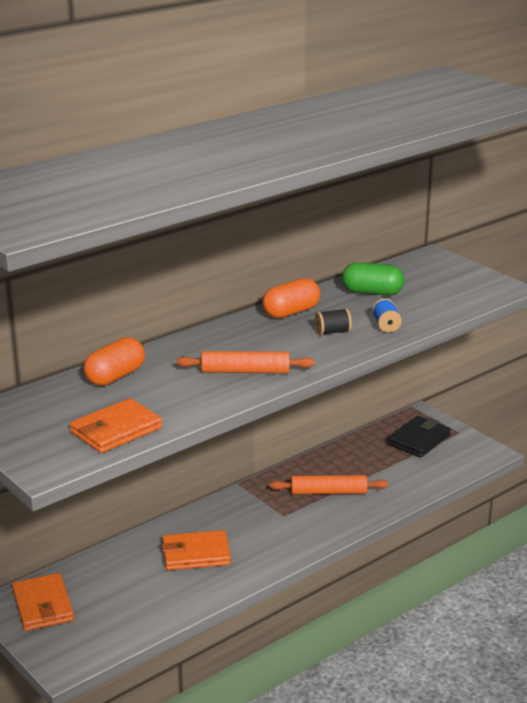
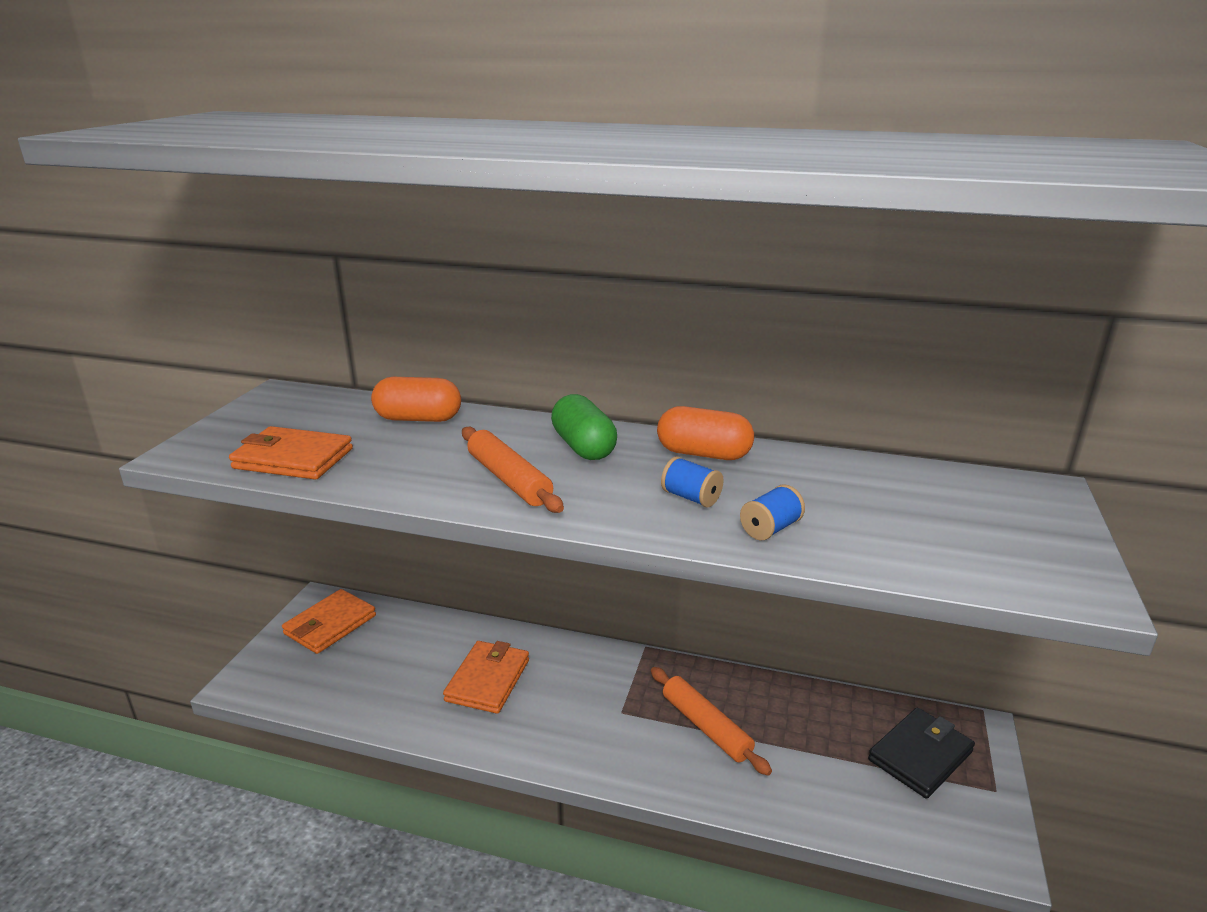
camera: 55 degrees right, 0 degrees up
orange wallet [162,530,231,570] -> orange wallet turned 60 degrees clockwise [443,641,529,714]
black spool [315,308,352,335] -> blue spool [661,456,724,508]
green capsule [342,262,405,295] -> green capsule moved to [551,394,617,460]
black wallet [387,416,451,457] -> black wallet turned 45 degrees counterclockwise [868,708,975,799]

